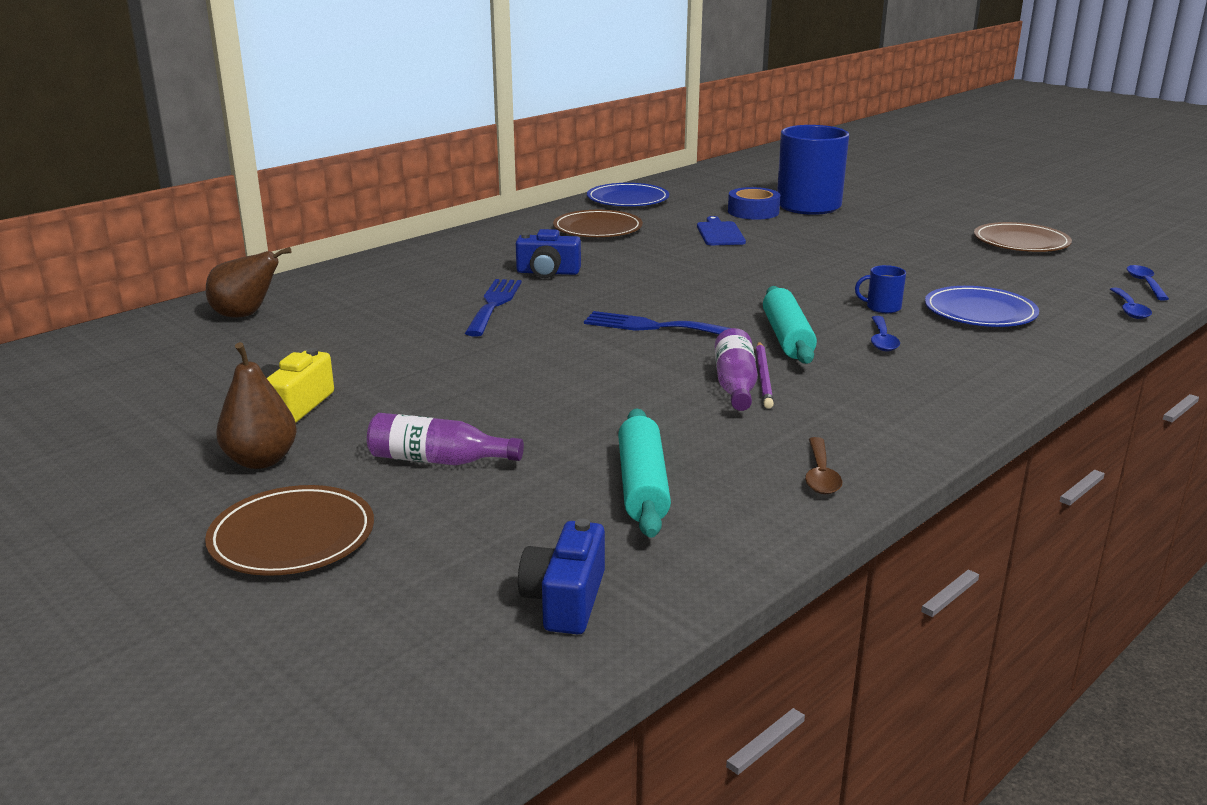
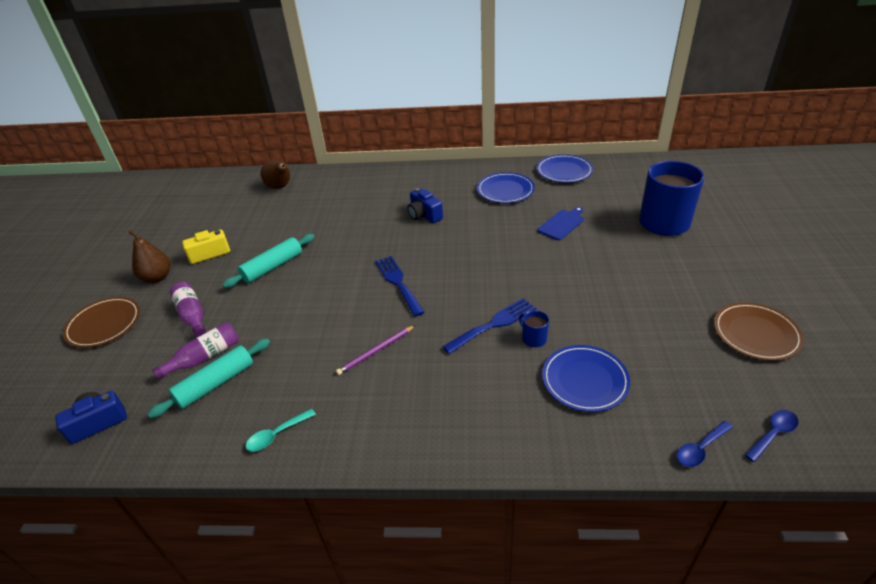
camera: 50 degrees right, 15 degrees up
blue fork [465,279,522,337] -> blue fork moved to [442,298,536,354]
brown plate [553,210,643,237] -> blue plate [477,172,535,203]
purple bottle [715,328,758,411] -> purple bottle moved to [152,322,239,380]
blue tape [728,187,780,220] -> none
turquoise rolling pin [763,286,817,364] -> turquoise rolling pin moved to [222,234,315,288]
brown spoon [805,437,842,494] -> turquoise spoon [246,409,316,452]
blue spoon [871,316,900,352] -> none

